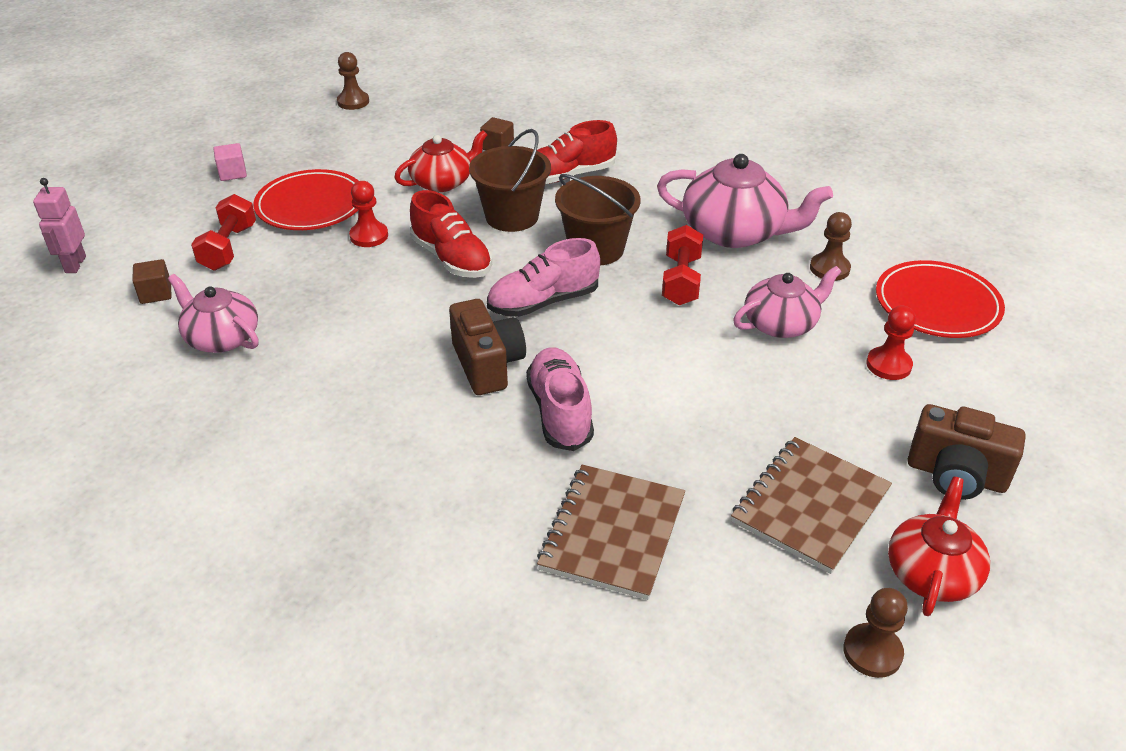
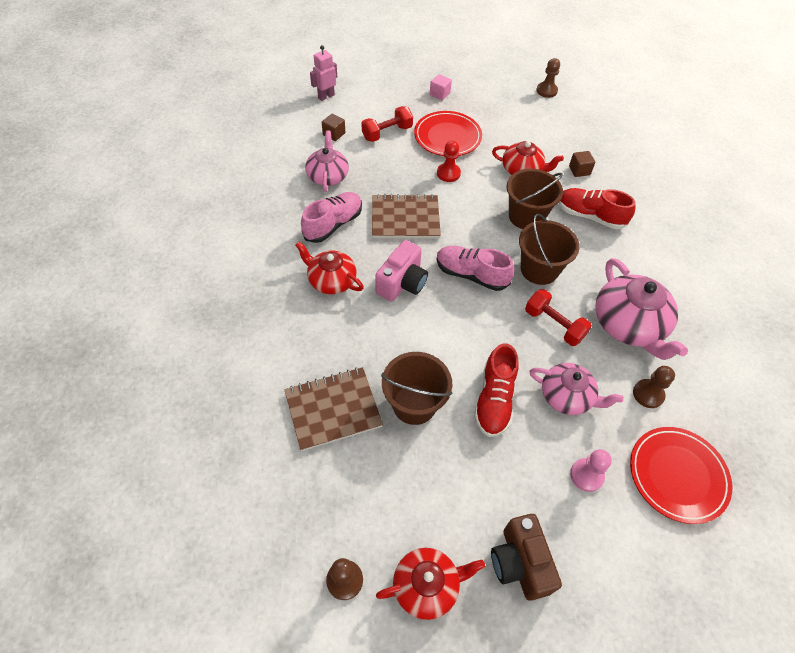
camera: 50 degrees right, 15 degrees up
red shoe [410,190,492,278] -> red shoe moved to [474,344,518,437]
brown camera [449,299,526,395] -> pink camera [375,240,428,302]
pink shoe [526,347,594,451] -> pink shoe moved to [301,192,362,243]
red dumbbell [662,225,703,305] -> red dumbbell turned 75 degrees clockwise [525,289,592,346]
brown notebook [731,437,892,574] -> brown notebook moved to [372,194,441,238]
red pawn [866,305,916,380] -> pink pawn [570,449,612,492]
none -> red teapot [295,242,364,294]
none -> brown bucket [381,352,453,425]

